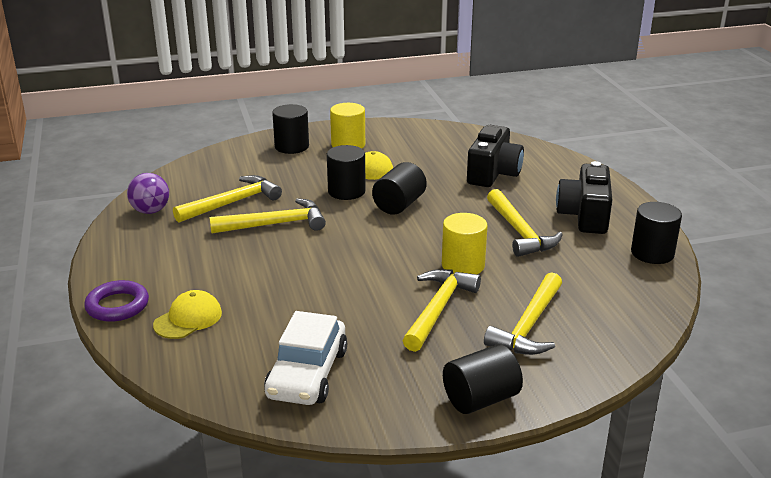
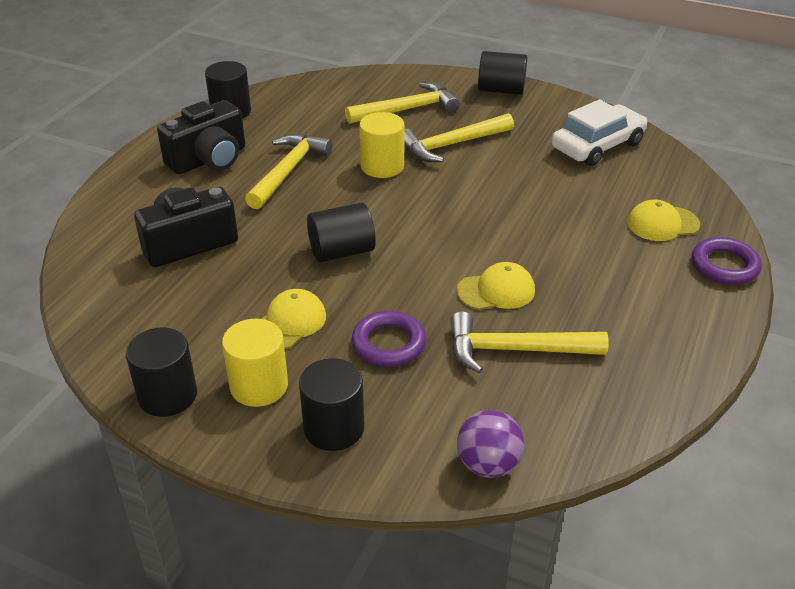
camera: 140 degrees left, 10 degrees up
purple ball [127,173,169,214] -> purple ball moved to [457,410,524,478]
yellow hammer [209,198,326,234] -> yellow cap [457,262,535,310]
black cylinder [327,145,366,200] -> black cylinder moved to [126,327,197,417]
none -> purple ring [352,311,426,367]

